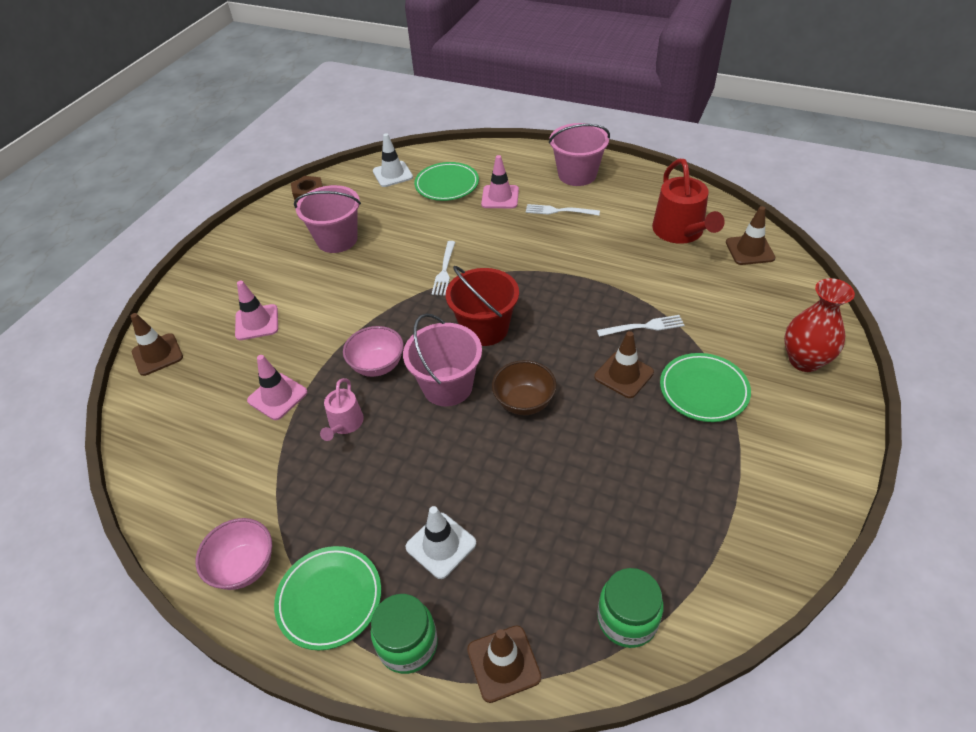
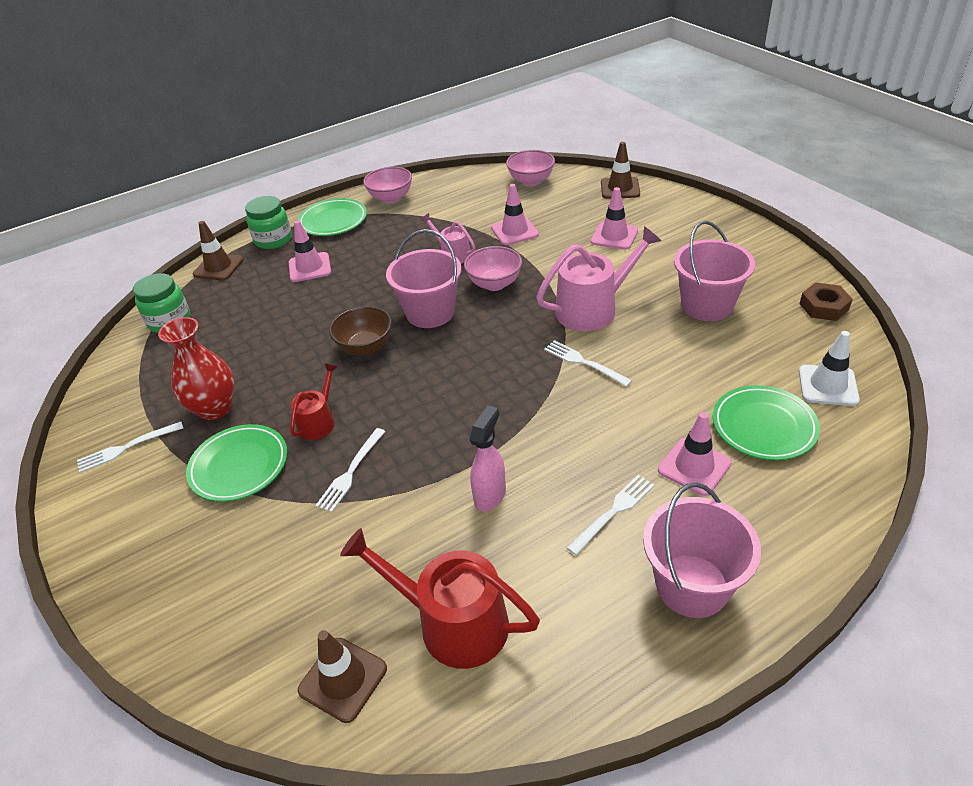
camera: 125 degrees right, 5 degrees down
white traffic cone [405,506,476,579] -> pink traffic cone [289,220,331,282]
red bucket [446,266,519,346] -> none
brown traffic cone [594,331,654,398] -> red watering can [290,363,337,440]
red vase [784,278,855,372] -> red vase moved to [158,317,235,420]
none -> white fork [77,422,183,473]
none -> pink spray bottle [469,405,506,512]
none -> pink bowl [506,150,555,186]
none -> pink watering can [536,226,661,331]

